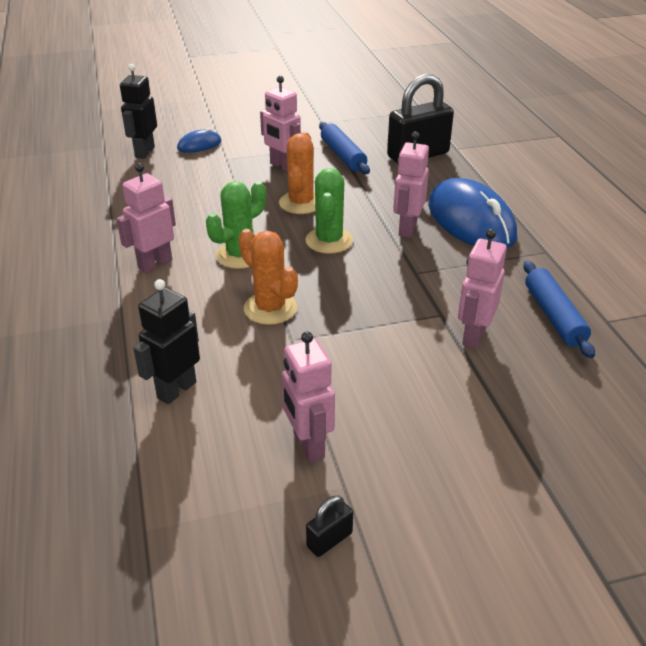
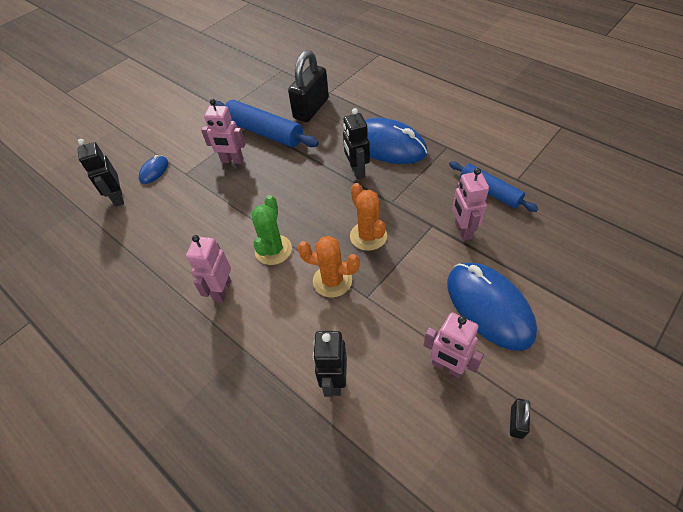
camera: 30 degrees left, 15 degrees up
orange cactus [279,131,315,214] -> orange cactus moved to [350,183,387,251]
green cactus [305,168,353,254] -> none
blue rolling pin [319,122,370,174] -> blue rolling pin [211,100,319,147], size x1.53
pink robot [393,131,429,238] -> black robot [343,108,370,180]
none -> blue mouse [447,263,537,351]

